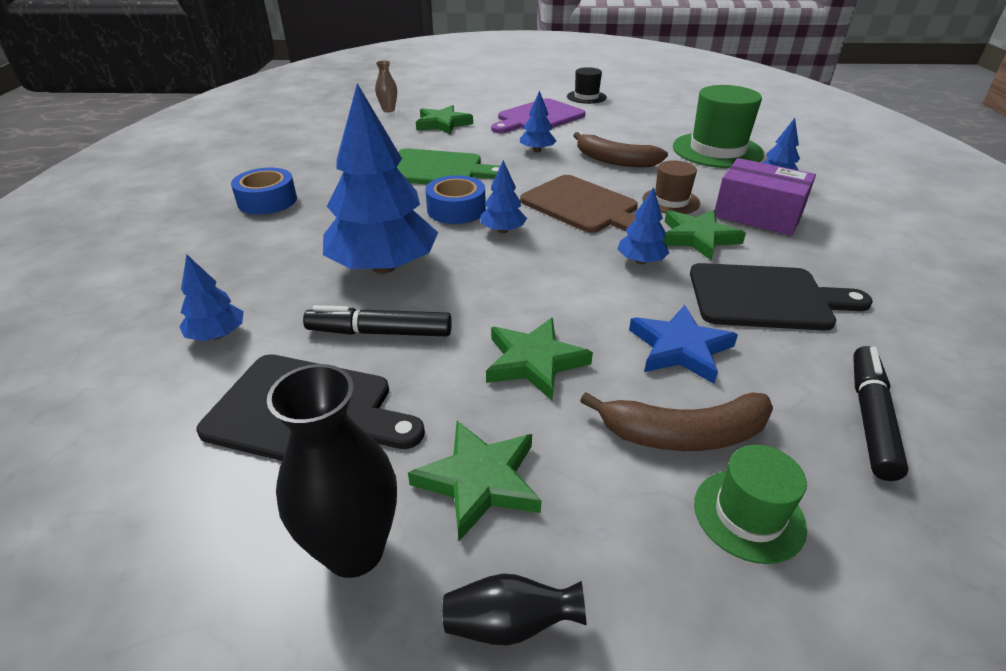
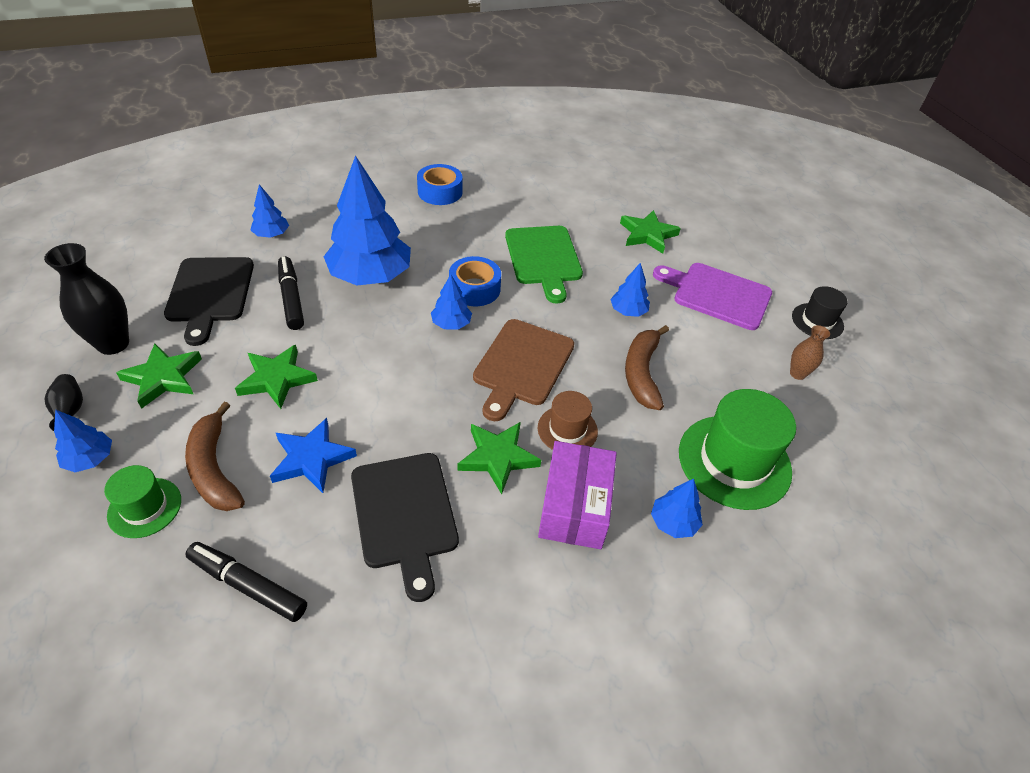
camera: 65 degrees right, 10 degrees up
brown vase [375,61,397,112] -> brown vase moved to [790,325,830,380]
blue tree [617,187,669,264] -> blue tree moved to [54,409,112,472]
black marker [853,346,909,481] -> black marker turned 150 degrees counterclockwise [185,542,307,622]

